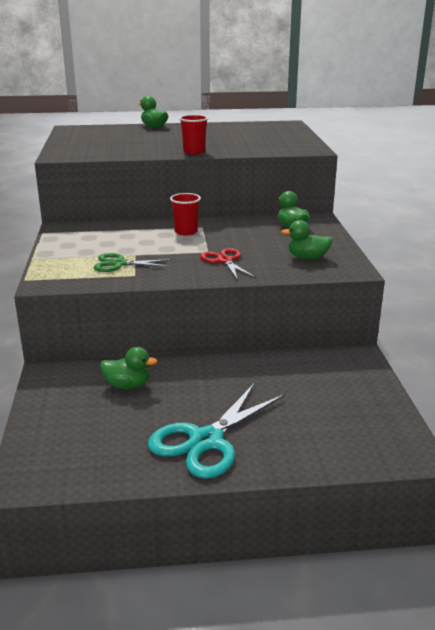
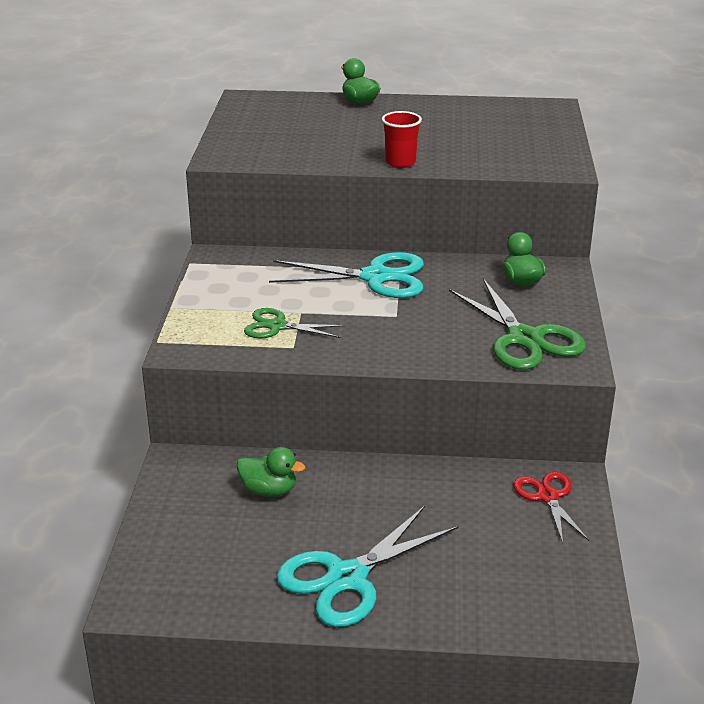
camera: 10 degrees right, 5 degrees up
red cup [170,193,201,236] -> turquoise scissors [269,252,424,298]
red scissors [200,248,256,280] -> red scissors moved to [513,472,589,544]
green duck [281,220,333,260] -> green scissors [449,279,586,370]

